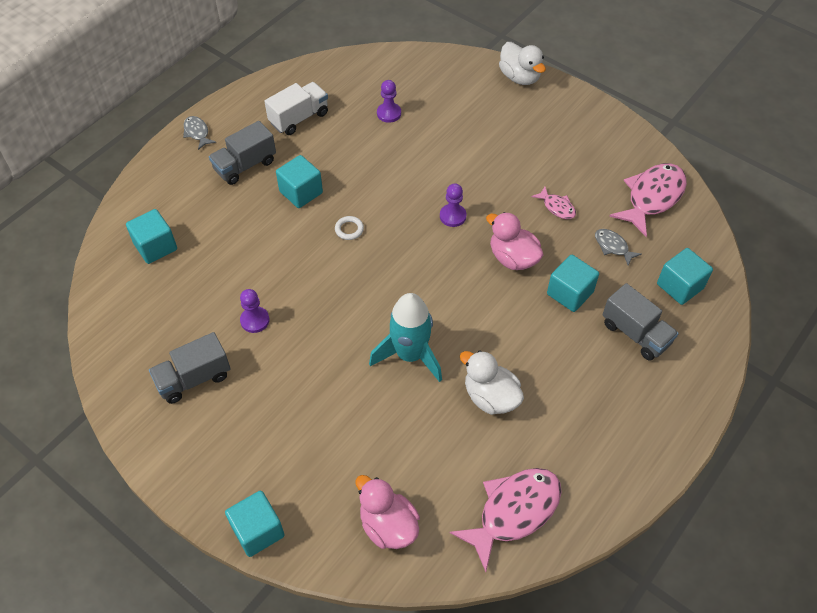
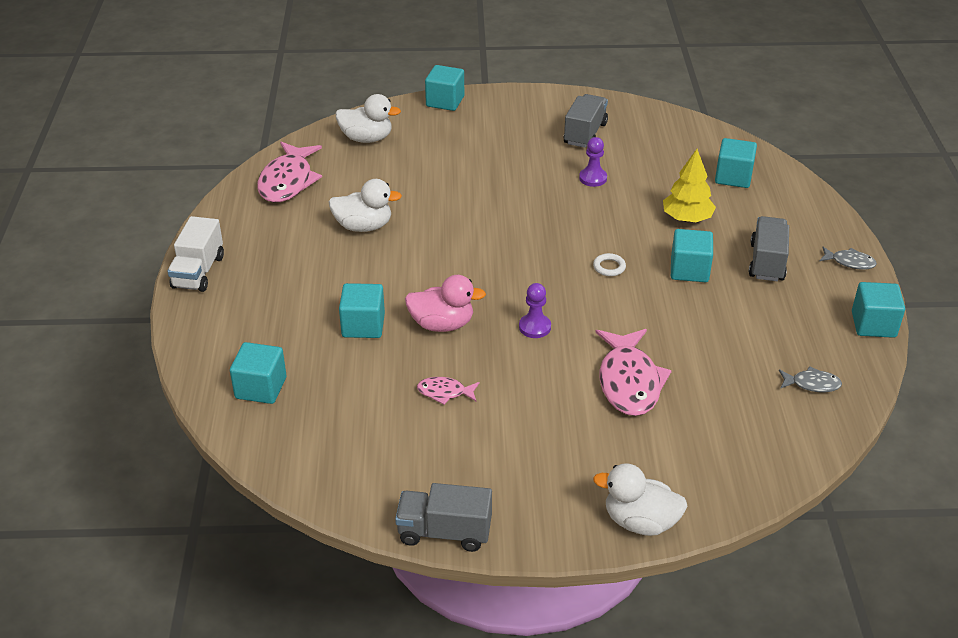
camera: 140 degrees right, 15 degrees down
white truck [264,82,328,135] -> white truck moved to [167,216,224,292]
pink duck [356,475,420,549] -> white duck [336,94,401,143]
turquoise rocket [369,293,442,382] -> none
purple pawn [377,80,401,123] -> none
grey fish [595,229,642,265] -> grey fish moved to [779,366,842,392]
grey truck [602,283,679,361] -> grey truck moved to [395,483,492,552]
pink fish [609,163,687,237] -> pink fish moved to [595,329,672,416]
none -> yellow tree [663,149,716,222]
none -> turquoise cube [852,282,905,338]

